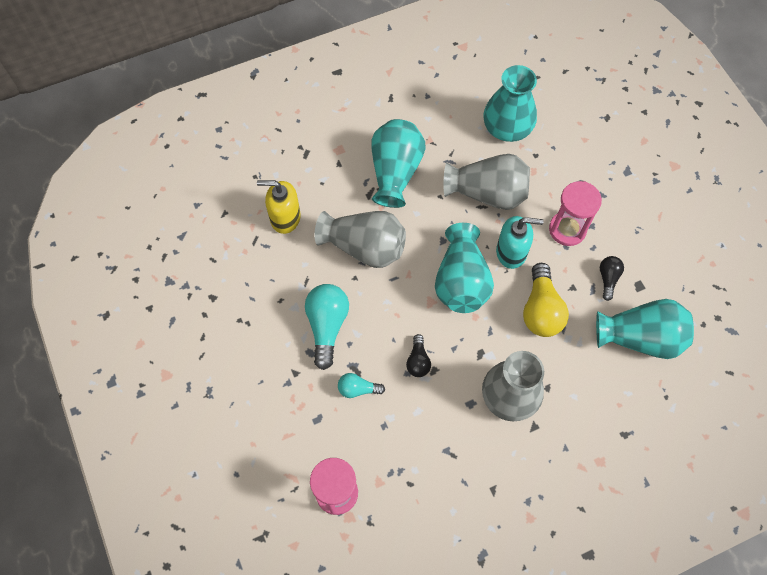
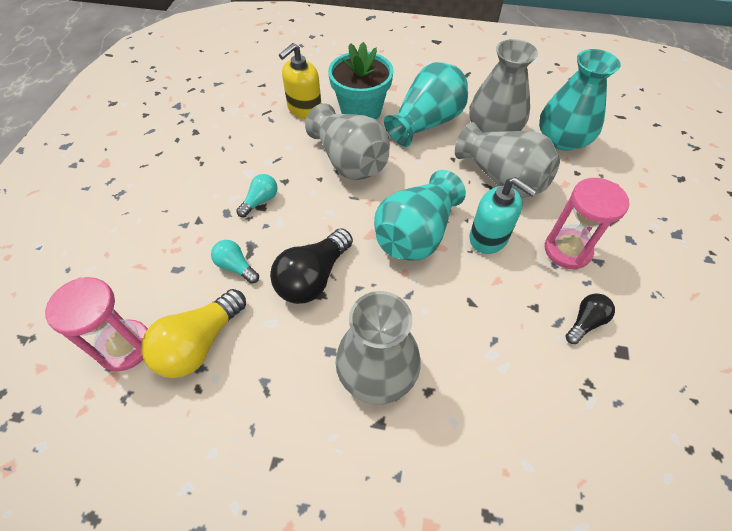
camera: 35 degrees right, 10 degrees down
yellow soap dispenser [257,180,301,234] -> yellow soap dispenser turned 90 degrees counterclockwise [279,43,321,119]
turquoise light bulb [305,284,349,370] -> turquoise light bulb [236,174,278,217], size x0.55
black light bulb [406,334,431,377] -> black light bulb [270,228,353,304], size x1.82
yellow light bulb [523,263,569,337] -> yellow light bulb moved to [141,289,246,378]
turquoise vase [596,299,694,359] -> none
none -> turquoise flower pot [328,42,394,120]
none -> grey vase [469,39,538,133]

